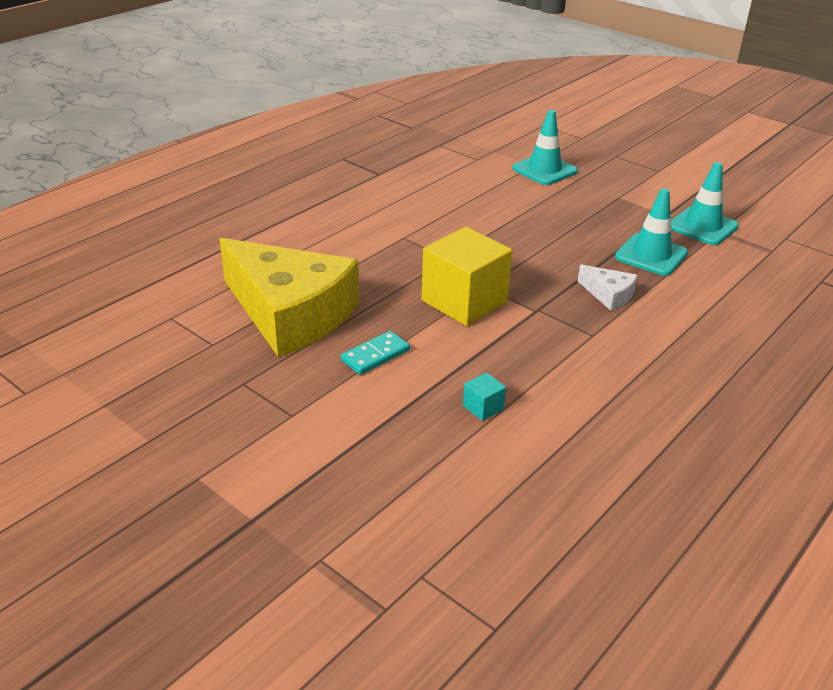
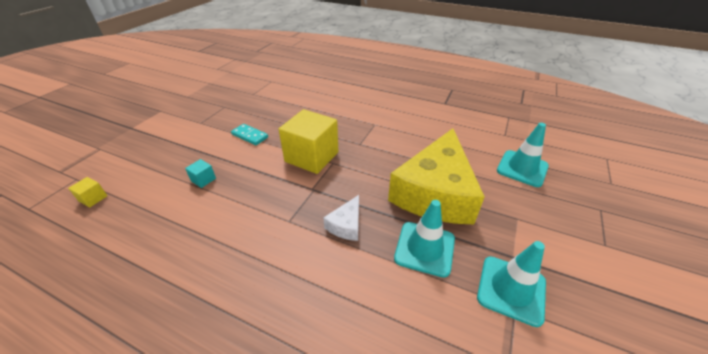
camera: 75 degrees right, 5 degrees up
yellow cheese [219,238,359,357] -> yellow cheese moved to [388,128,485,224]
none -> yellow cube [68,177,108,208]

